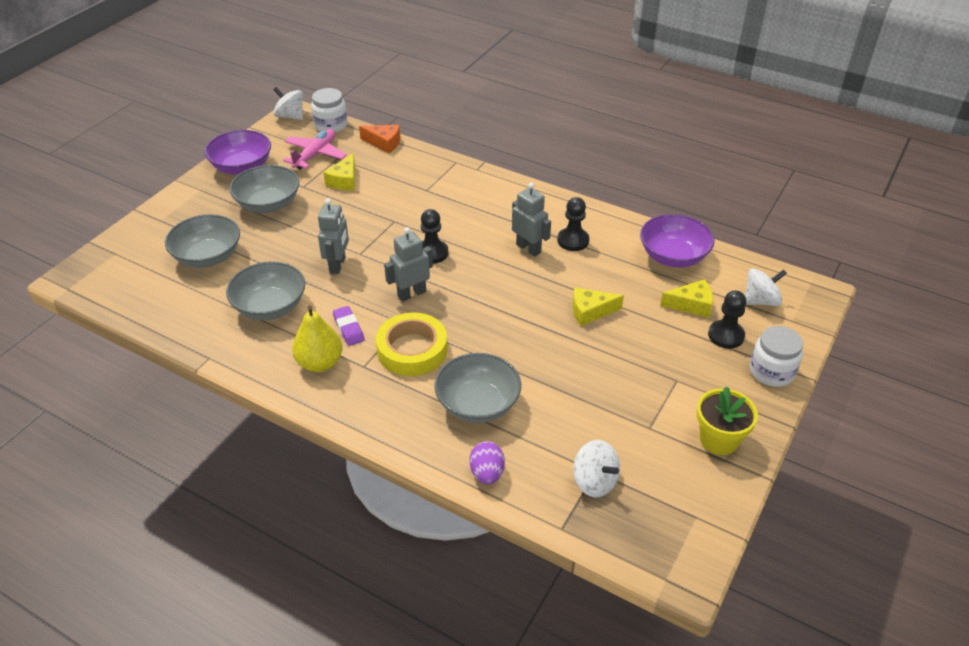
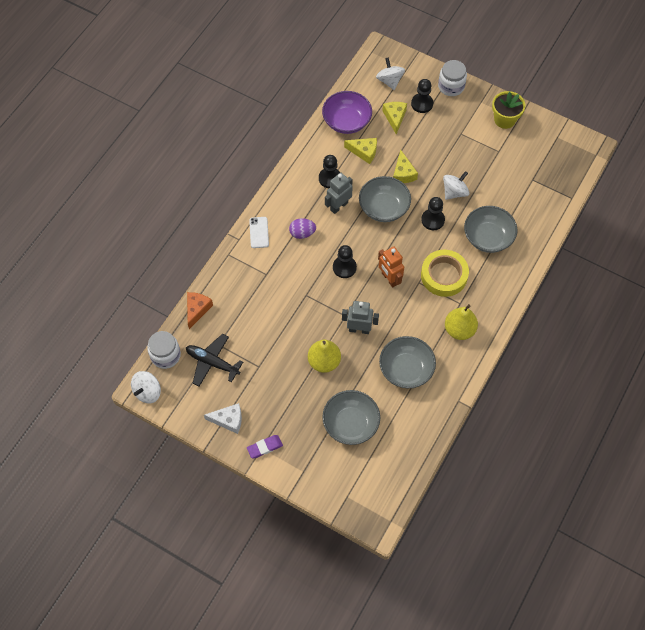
camera: 90 degrees left, 20 degrees up
purple bowl [205,130,271,175] -> white cheese [204,403,242,434]
grey bowl [230,165,299,213] -> grey bowl moved to [359,176,411,222]
pink plane [283,129,347,170] -> black plane [186,334,243,386]
yellow cheese [323,153,355,190] -> yellow cheese moved to [344,138,377,164]
purple eraser [333,306,365,346] -> purple eraser moved to [247,435,283,458]
grey robot [384,227,433,302] -> orange robot [378,246,404,288]
purple egg [469,441,505,484] -> purple egg moved to [289,218,316,239]
white spinning top [573,440,620,497] -> white spinning top moved to [443,171,469,200]
none -> white phone [249,217,269,248]
none -> yellow pear [308,340,341,373]
none -> black pawn [421,197,445,230]

